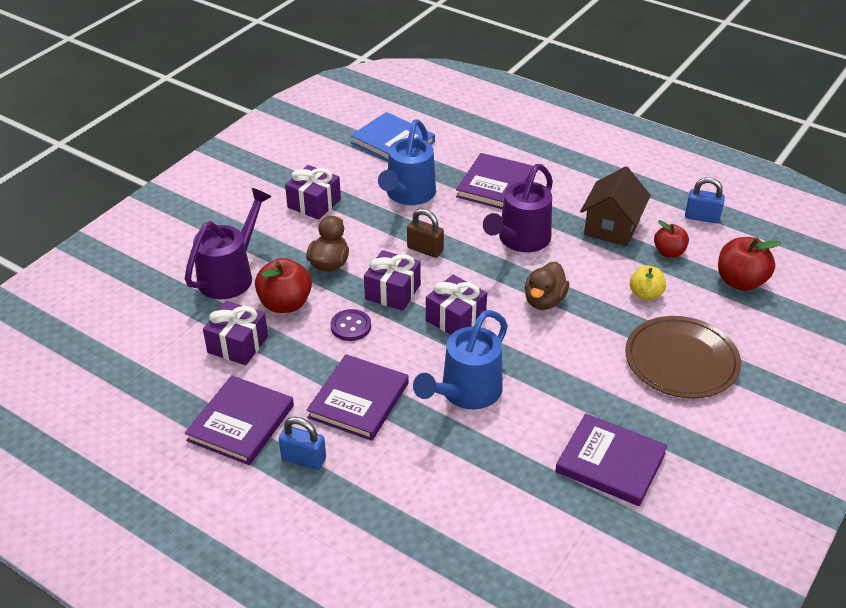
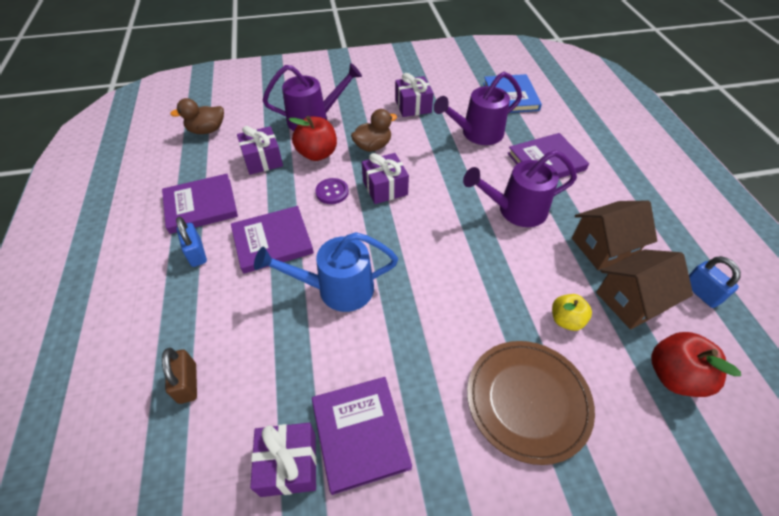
camera: 45 degrees right, 10 degrees up
blue watering can [378,119,436,205] -> purple watering can [434,72,522,145]
brown padlock [407,209,444,258] -> brown padlock moved to [162,348,197,404]
purple gift [426,275,487,335] -> purple gift moved to [250,423,317,497]
brown duck [525,262,569,310] -> brown duck moved to [170,98,224,134]
red apple [654,220,689,257] -> brown house [596,250,693,329]

